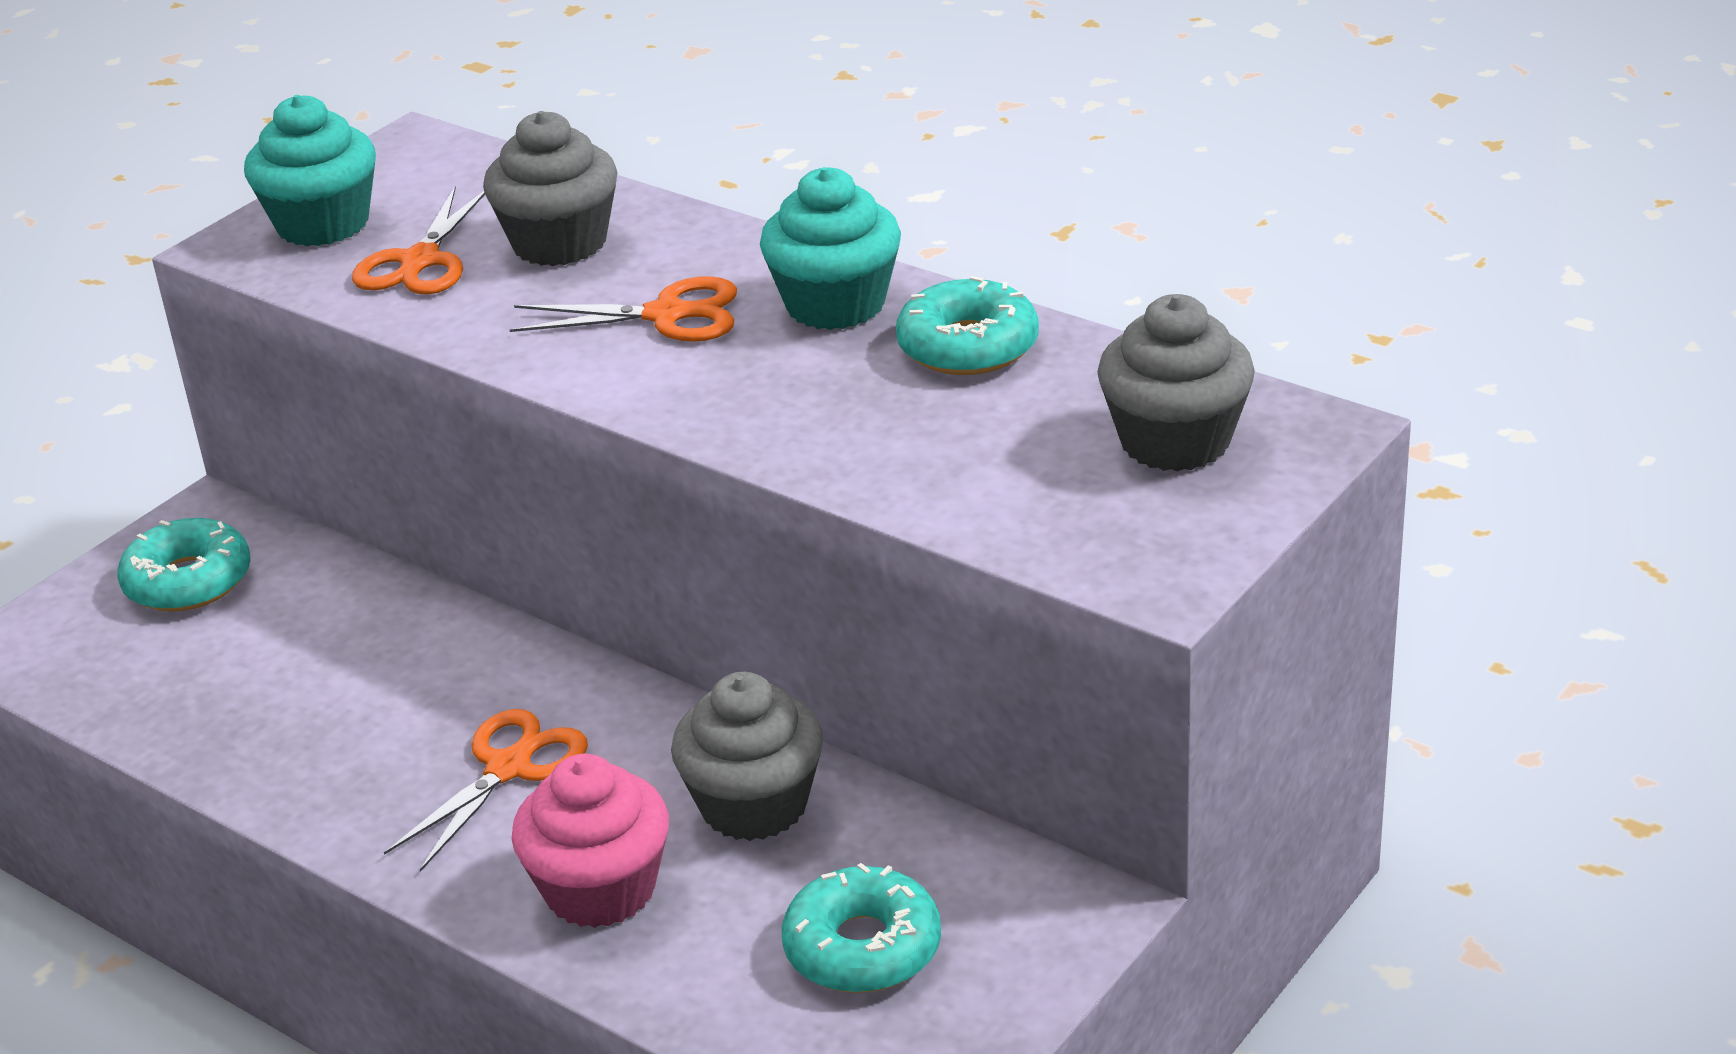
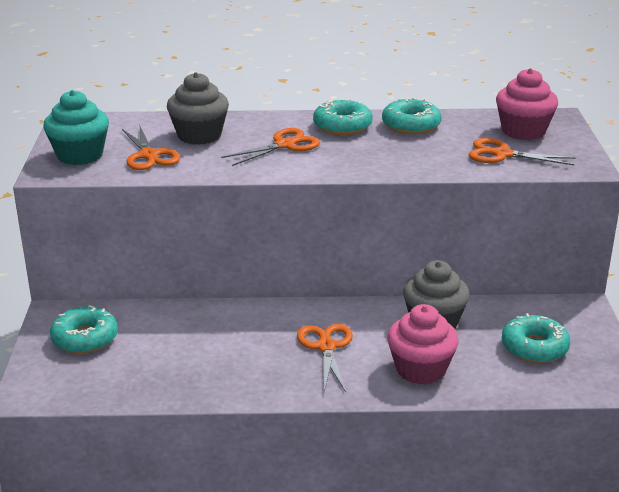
camera: 40 degrees left, 5 degrees down
turquoise cupcake [760,167,901,330] -> turquoise donut [313,99,373,135]
grey cupcake [1097,294,1255,472] -> pink cupcake [496,68,558,140]
none -> orange scissors [468,138,576,165]

